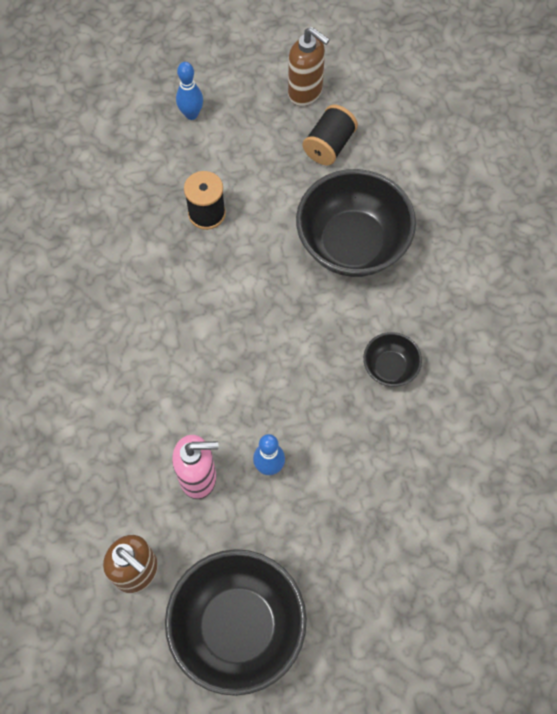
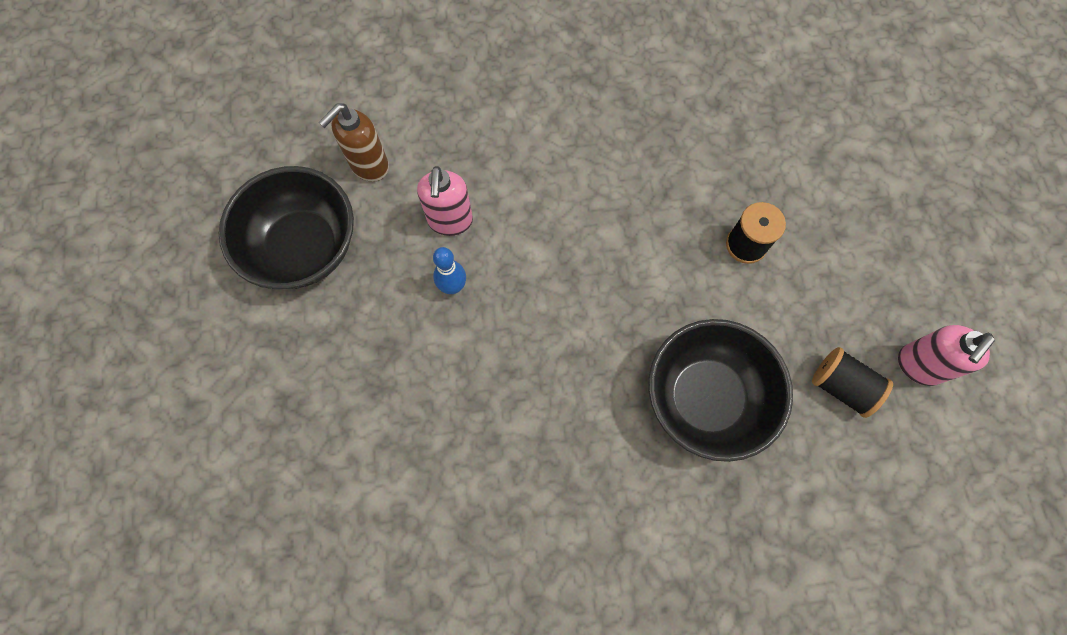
camera: 95 degrees right, 5 degrees up
blue bowling pin [176,62,203,120] -> none
brown soap dispenser [288,27,330,106] -> pink soap dispenser [898,325,995,386]
black bowl [363,332,422,387] -> none

